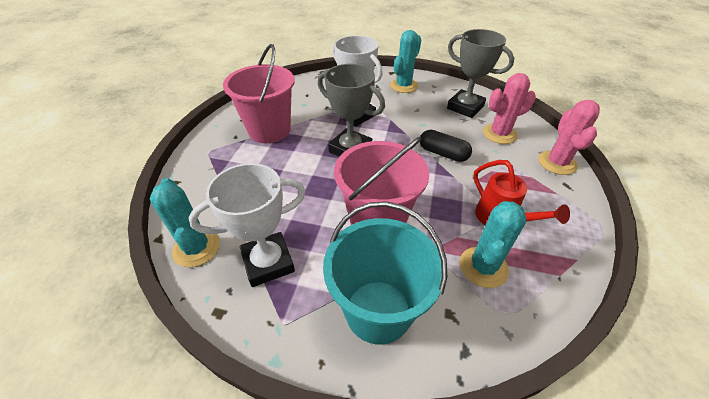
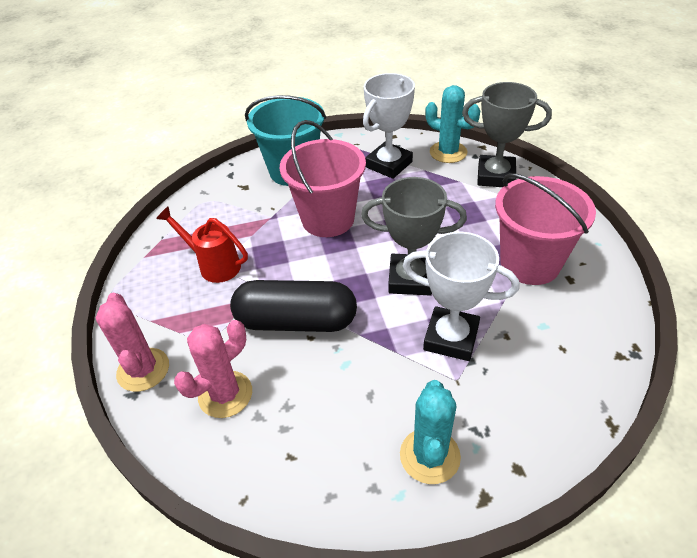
camera: 155 degrees right, 0 degrees up
black capsule [420,130,472,162] -> black capsule [230,280,357,332], size x1.69
grey trophy [447,29,514,118] -> grey trophy moved to [462,82,552,187]
turquoise cactus [459,201,527,288] -> none

